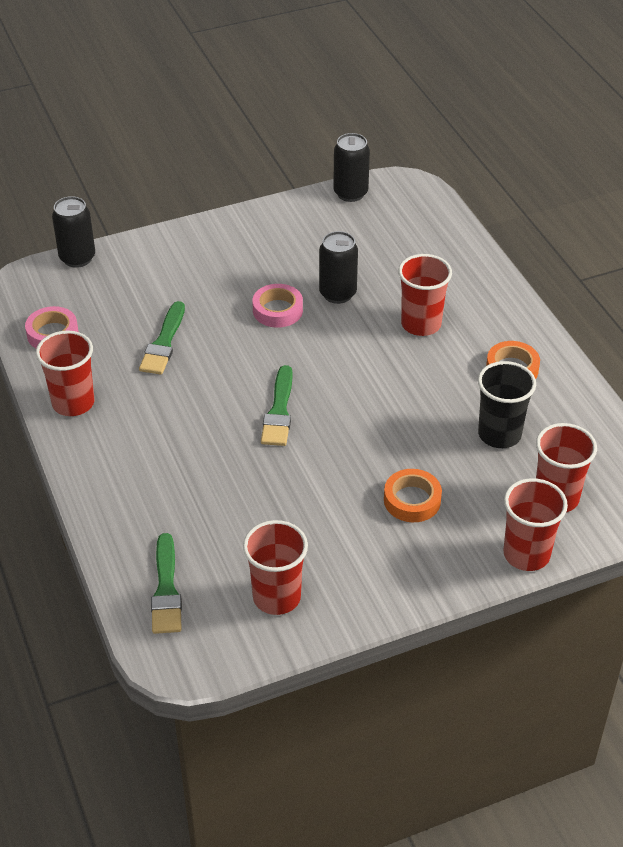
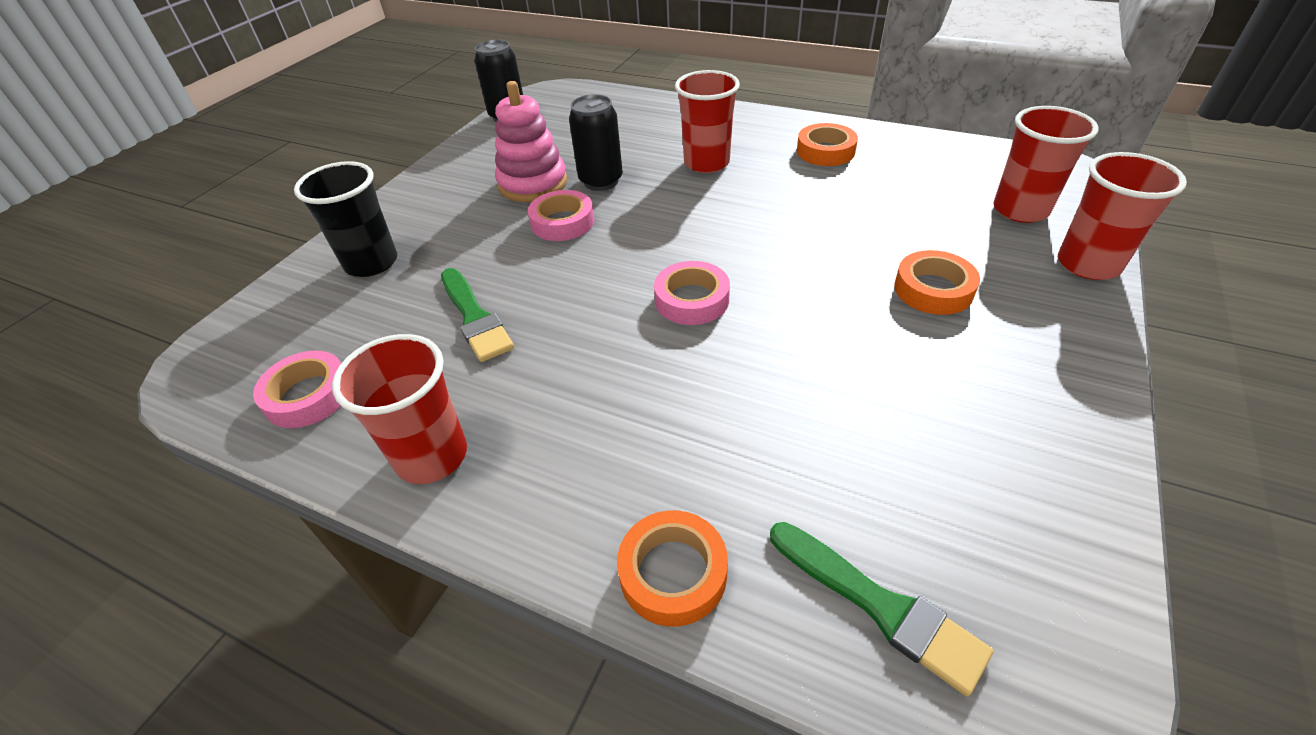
camera: 40 degrees left, 0 degrees up
black can [52,196,95,268] -> none
red cup [243,520,308,615] -> none
green brush [261,365,293,446] -> pink tape [654,261,730,325]
black cup [478,361,536,448] -> black cup moved to [294,161,397,277]
none -> pink stacking toy [495,81,567,202]
none -> orange tape [617,510,728,627]

